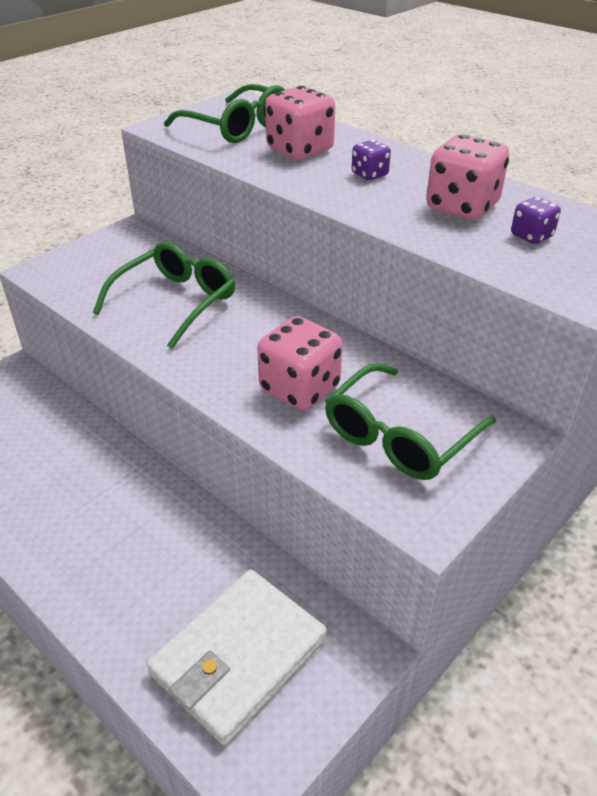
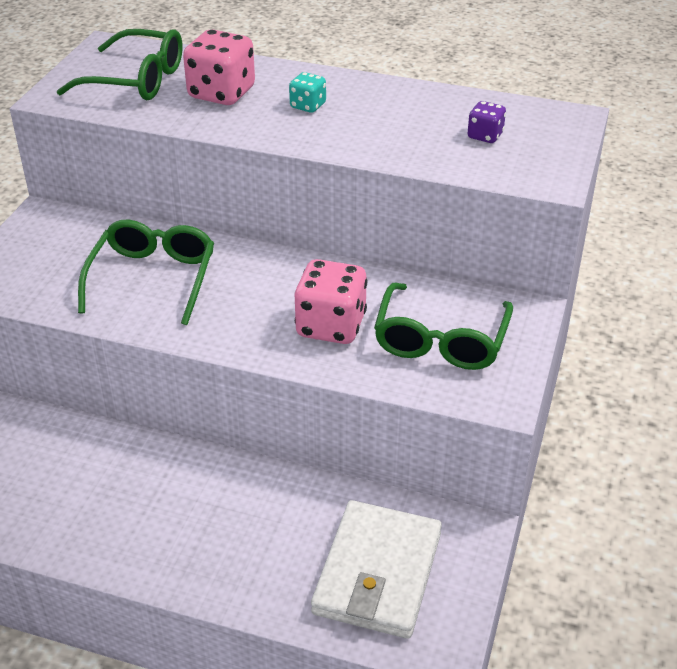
camera: 25 degrees left, 0 degrees up
purple dice [352,140,391,180] -> turquoise dice [289,72,326,113]
pink dice [426,134,509,220] -> none

